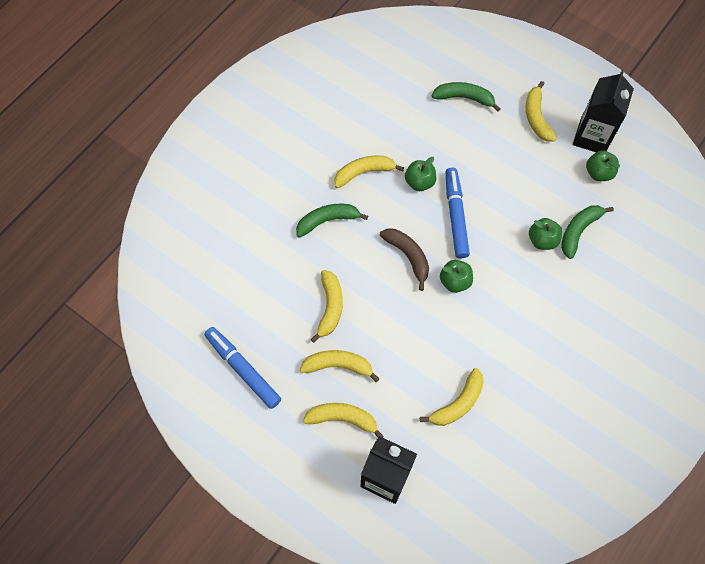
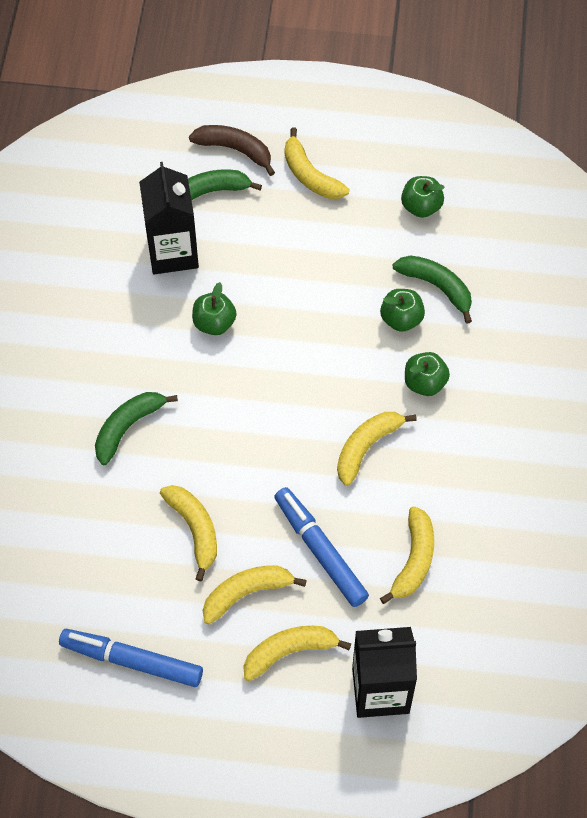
camera: 30 degrees left, 5 degrees down
yellow banana [334,155,404,188] -> yellow banana moved to [337,412,417,486]
brown banana [380,229,429,291] -> brown banana moved to [189,125,275,176]
green apple [440,260,473,293] -> green apple moved to [405,352,450,396]
blue marker [446,168,470,258] -> blue marker moved to [274,487,369,607]
green banana [561,205,614,259] -> green banana turned 120 degrees clockwise [393,255,472,323]
black carton [573,70,634,152] -> black carton moved to [139,162,199,274]

